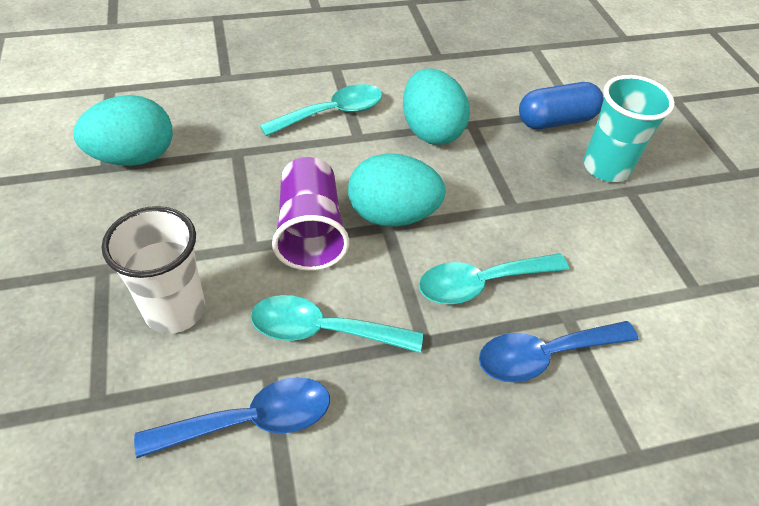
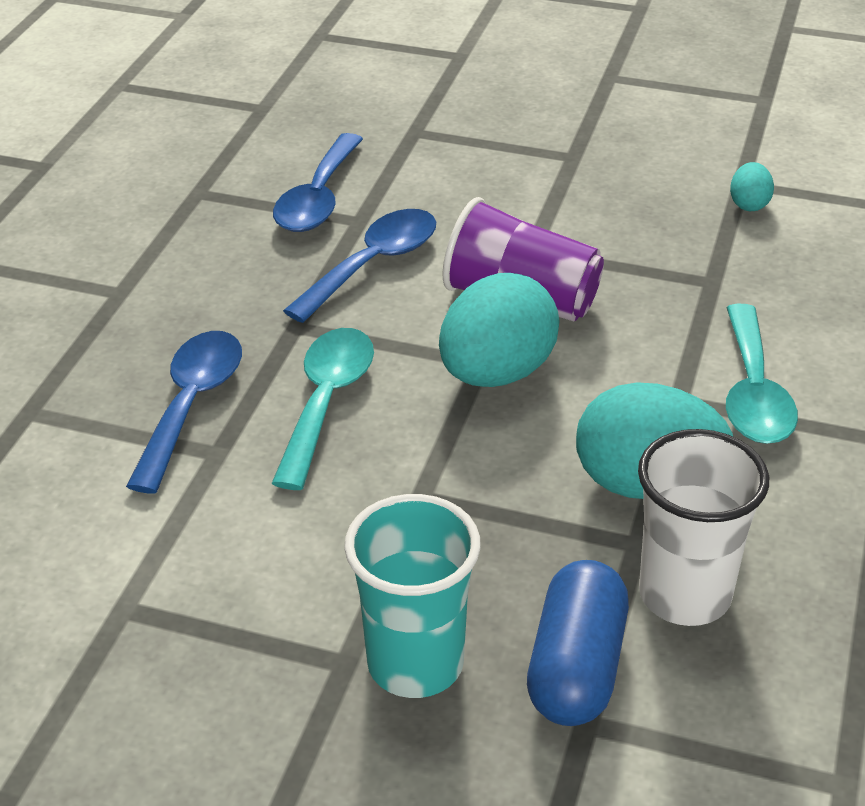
camera: 125 degrees right, 10 degrees down
turquoise egg [73,95,173,166] -> turquoise egg [730,162,774,211], size x0.46
white cup [102,206,205,334] -> white cup moved to [638,429,769,626]
turquoise spoon [251,295,423,353] -> blue spoon [283,209,436,323]

